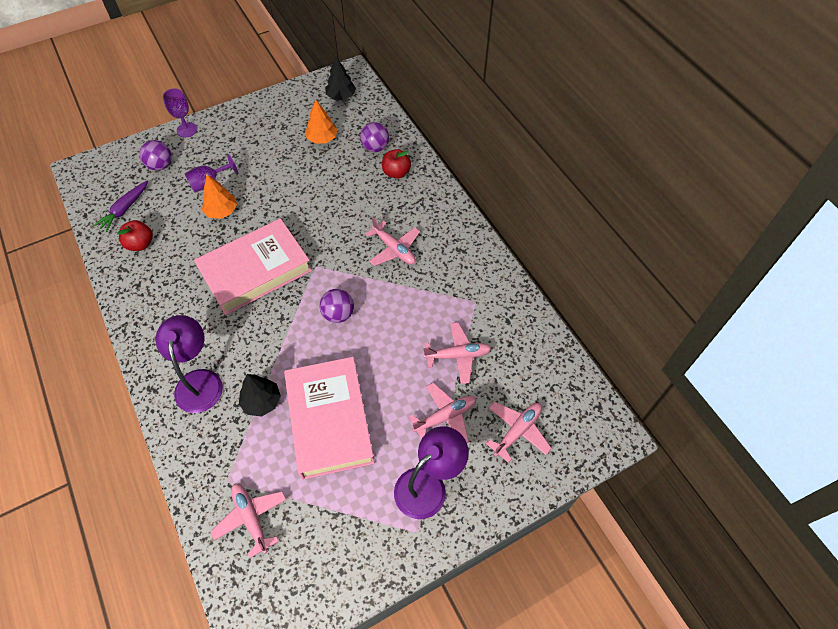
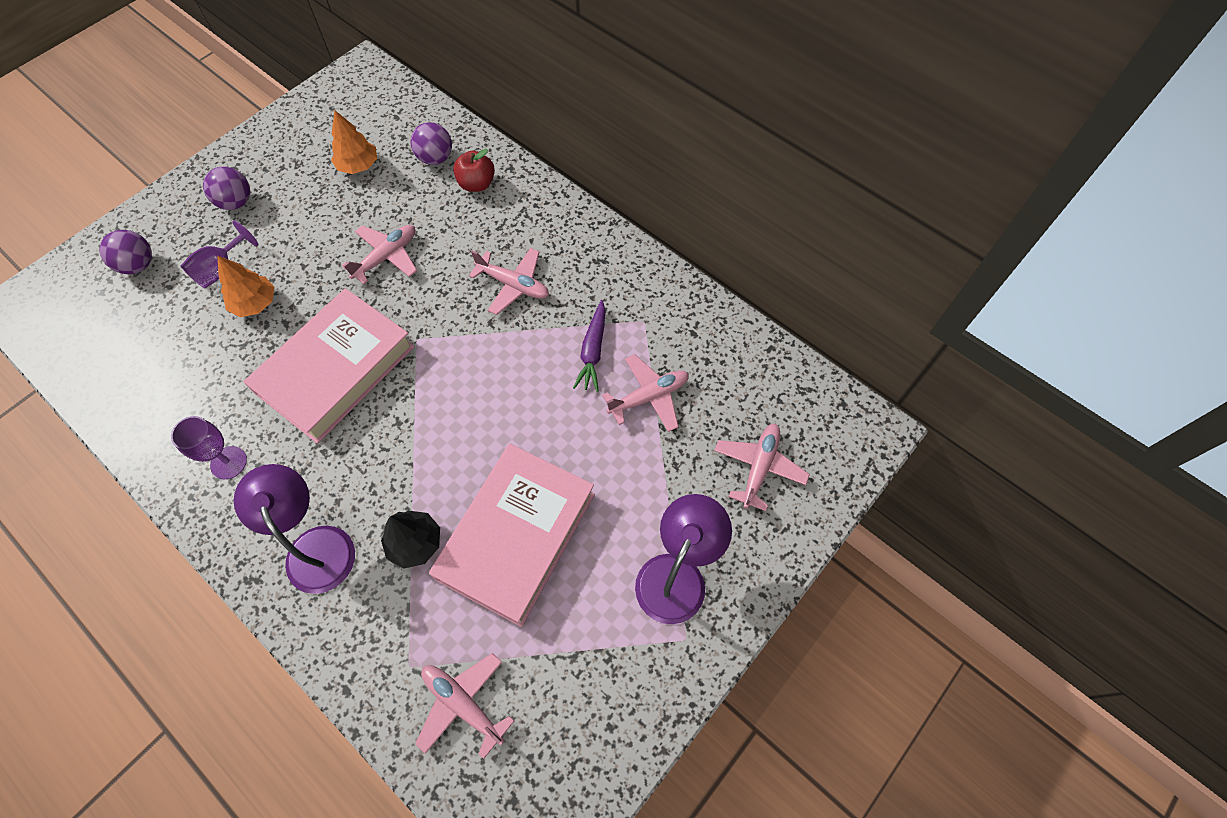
camera: 20 degrees left, 5 degrees up
purple carrot [94,181,148,232] -> purple carrot moved to [573,300,606,392]
red apple [117,220,153,251] -> none
purple goblet [163,88,197,137] -> purple goblet moved to [171,416,247,479]
pink book [284,357,375,480] -> pink book turned 60 degrees clockwise [429,443,595,627]
purple ball [319,289,354,323] -> purple ball moved to [203,167,250,210]
black tree [325,57,356,100] -> none
pink plane [409,382,476,443] -> pink plane moved to [342,225,417,284]

